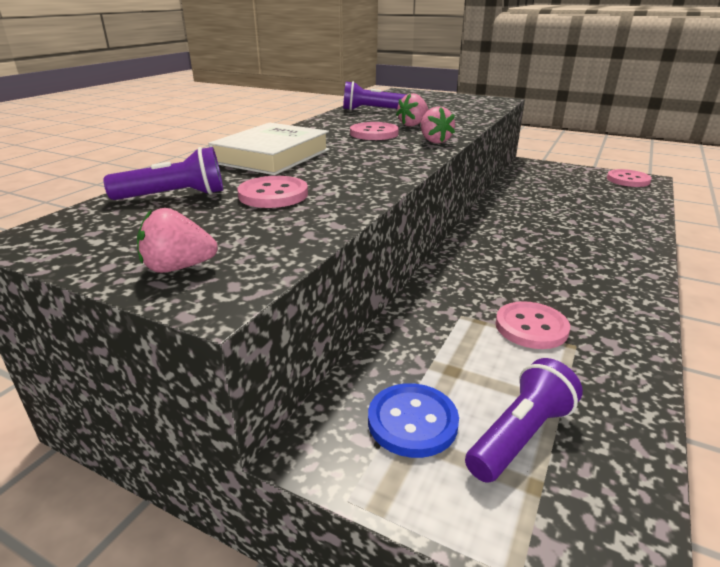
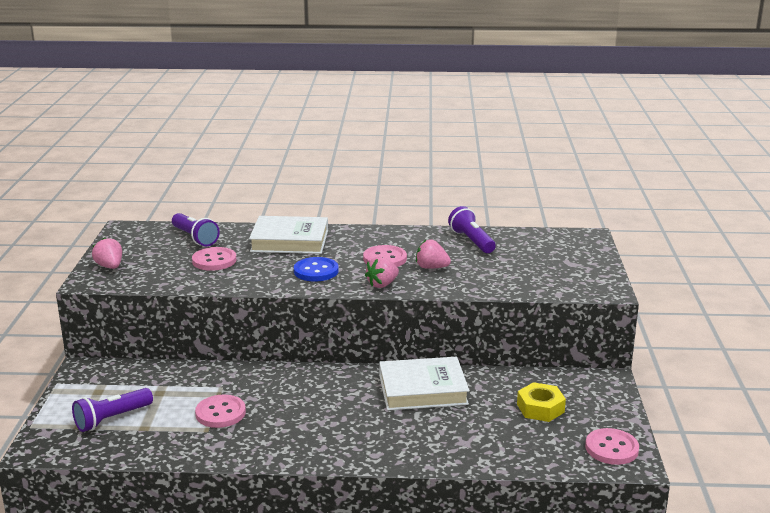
camera: 65 degrees right, 5 degrees down
blue button [368,383,459,458] -> blue button moved to [294,257,339,281]
purple flashlight [465,358,583,483] -> purple flashlight turned 120 degrees clockwise [72,388,153,432]
none -> white book [379,357,469,411]
none -> yellow nut [517,382,566,422]

